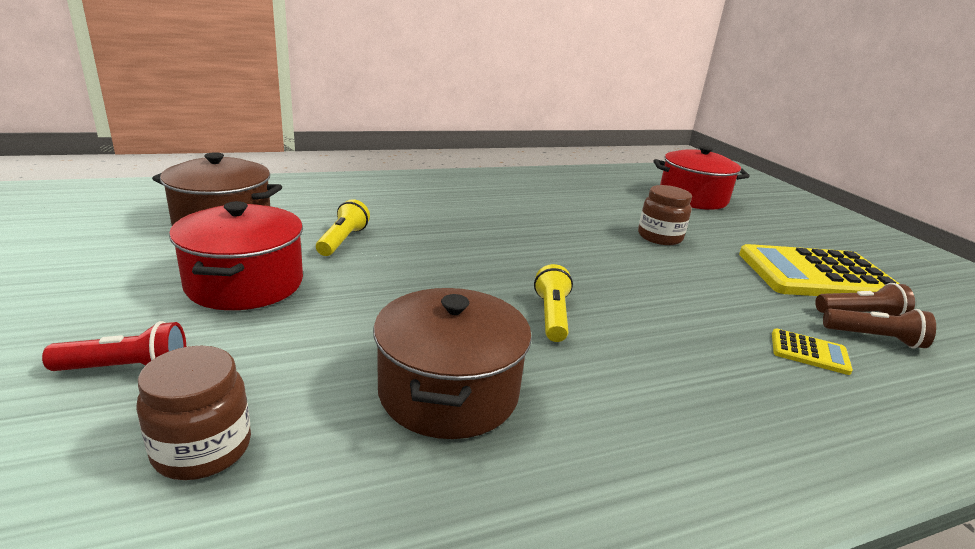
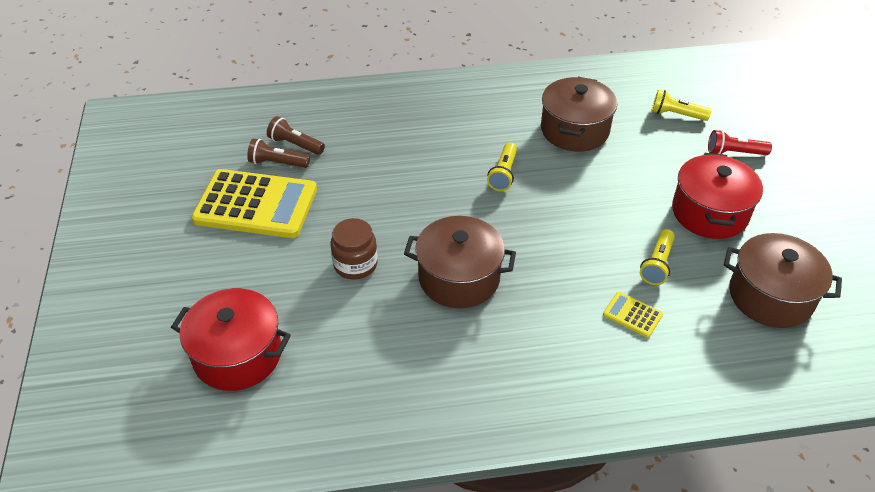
camera: 165 degrees left, 20 degrees up
brown jar [136,346,251,480] -> yellow flashlight [651,89,712,121]
yellow calculator [772,328,853,375] -> yellow calculator moved to [603,292,663,338]
none -> brown pot [404,216,516,308]

